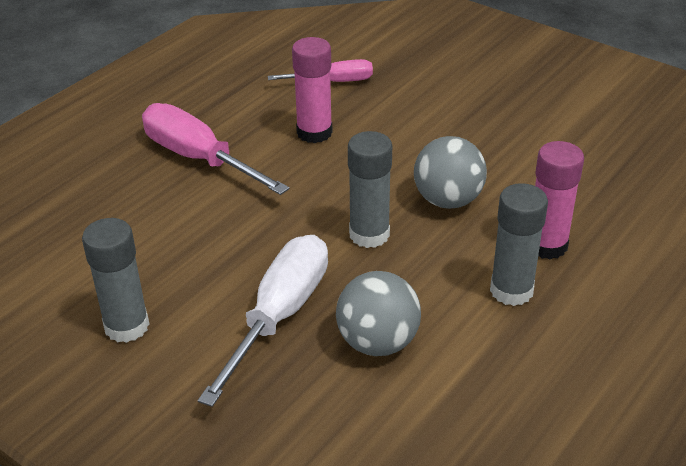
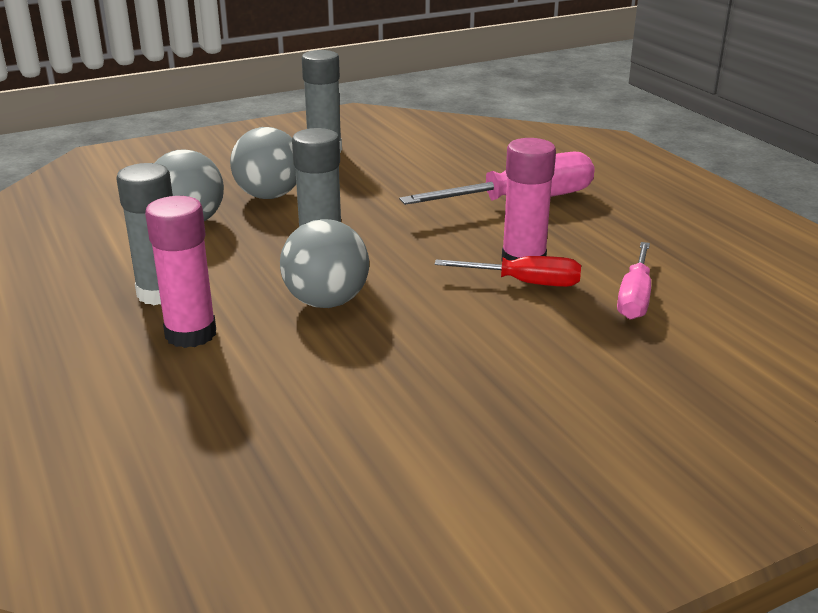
camera: 115 degrees right, 10 degrees down
white screwdriver [198,235,328,407] -> grey ball [230,127,296,199]
none -> red screwdriver [434,256,581,287]

